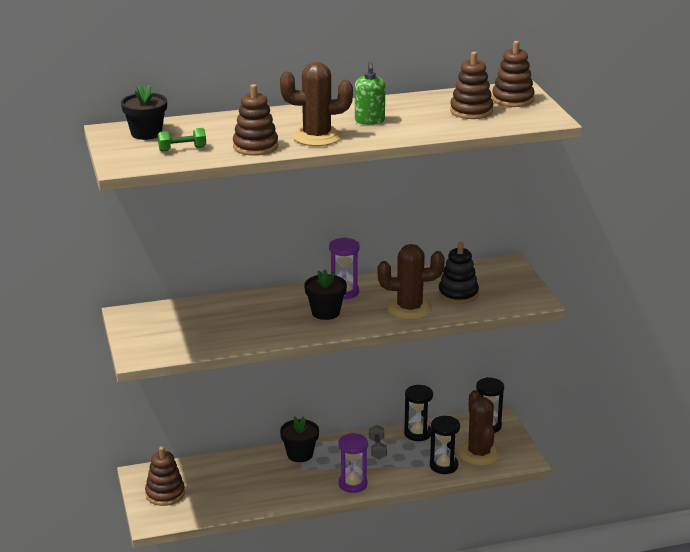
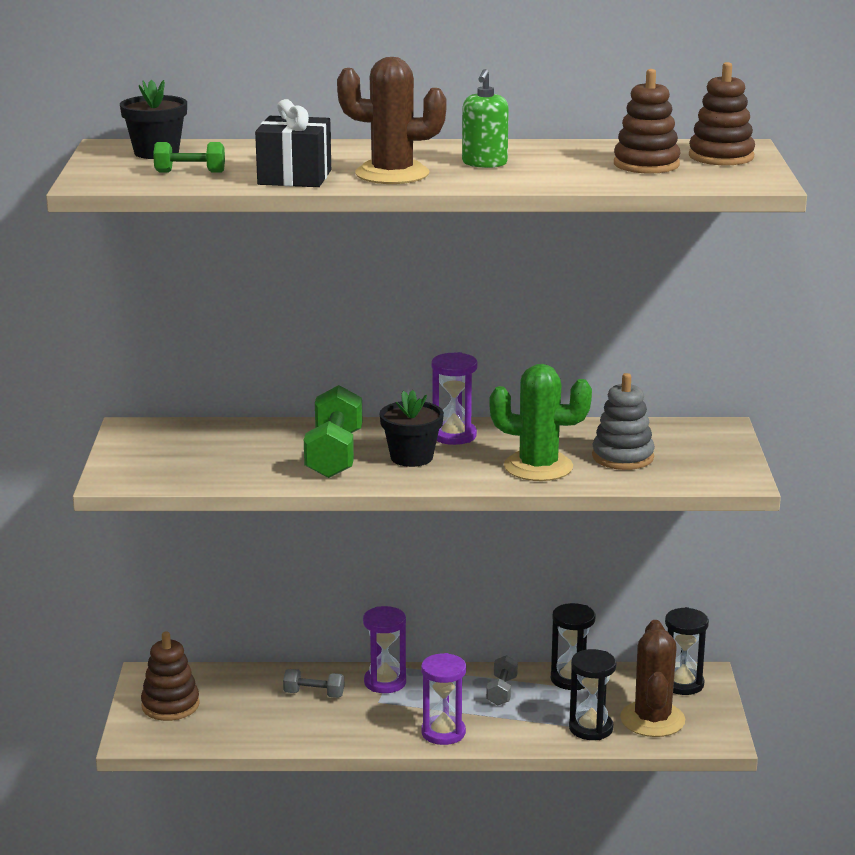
camera: 15 degrees right, 5 degrees down
brown stacking toy [233,84,278,156] -> black gift [255,99,331,187]
black flower pot [280,416,319,462] -> purple hourglass [363,606,406,693]
brown cactus [377,244,445,320] -> green cactus [490,364,592,481]
black stacking toy [438,242,479,304] -> grey stacking toy [592,373,655,470]
none -> grey dumbbell [283,669,344,698]
none -> green dumbbell [304,385,362,478]

